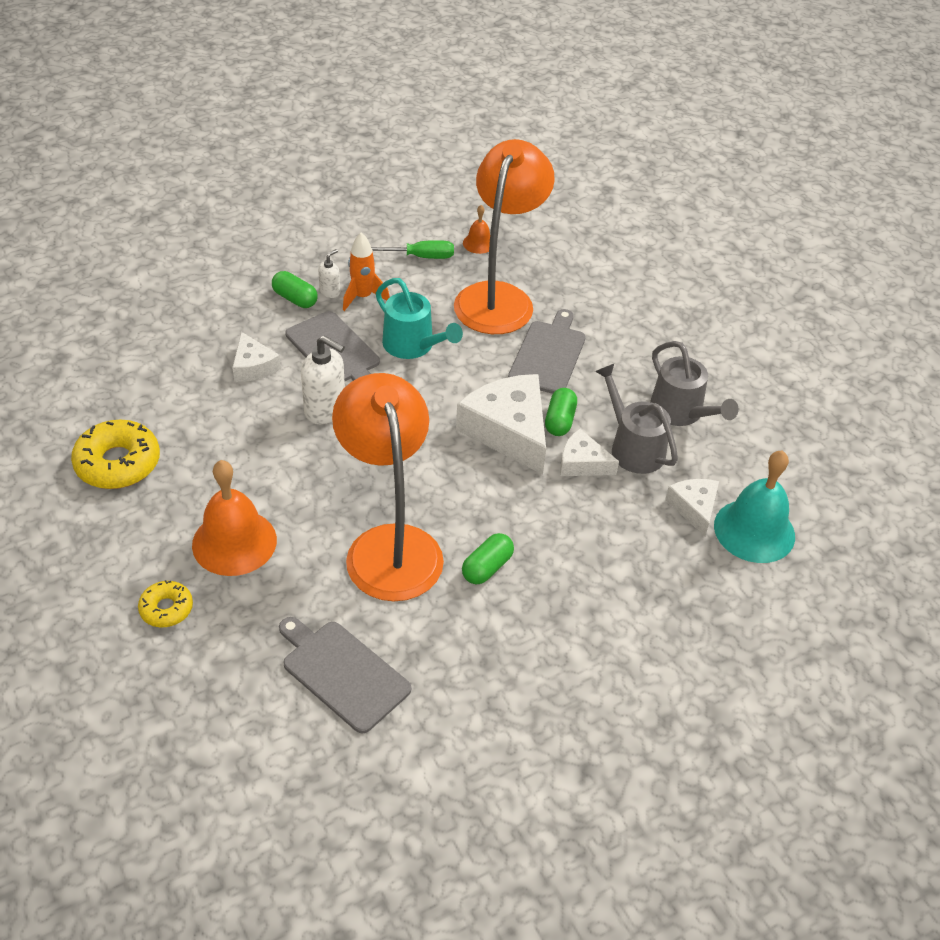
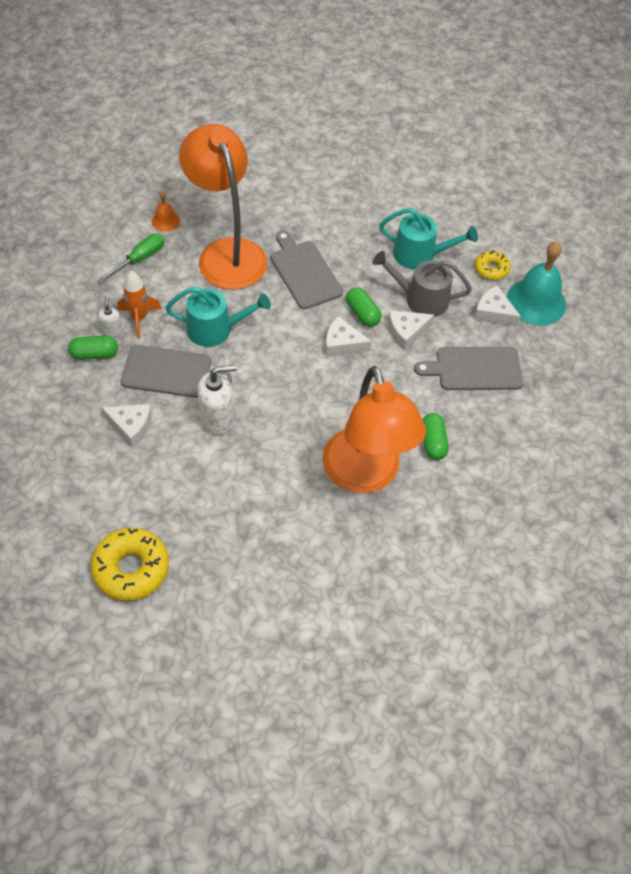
camera: 45 degrees left, 10 degrees up
yellow donut [138,580,193,627] -> yellow donut moved to [475,250,511,280]
orange bell [192,460,277,576] -> none
grey cutting board [279,617,411,734] -> grey cutting board moved to [414,347,523,390]
orange lamp [332,373,444,601] -> orange lamp turned 135 degrees counterclockwise [323,366,426,494]
white cheese [456,374,546,475] -> white cheese [325,316,372,357], size x0.54
grey watering can [650,341,739,426] -> turquoise watering can [379,208,478,269]

